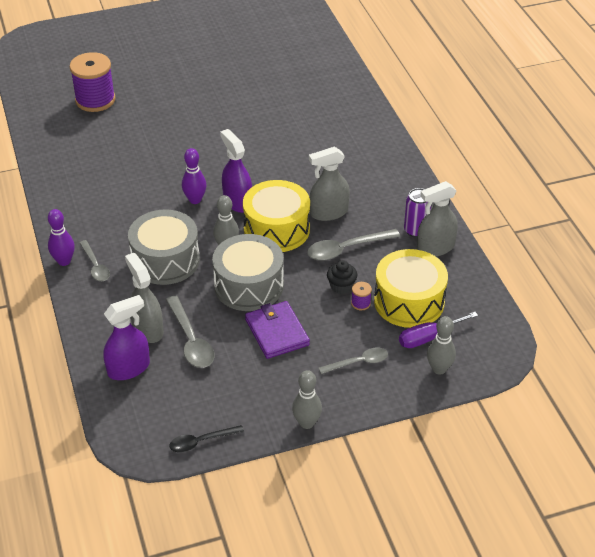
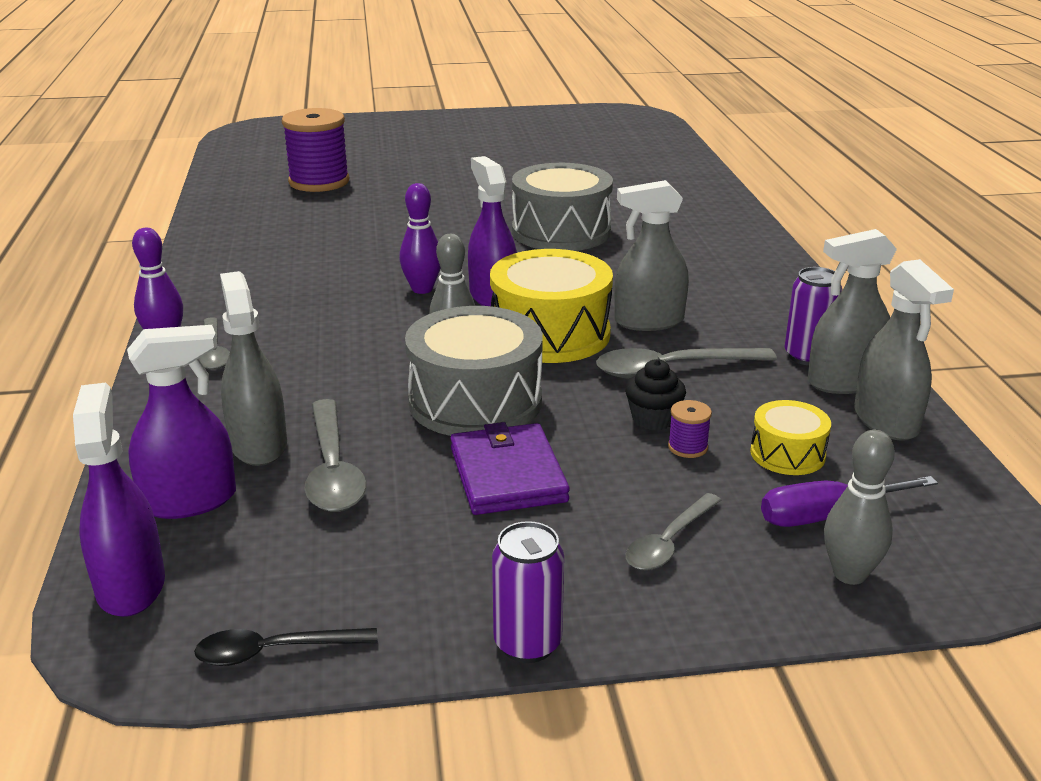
camera: 10 degrees right, 15 degrees down
grey drum [128,210,200,285] -> grey drum moved to [512,163,613,251]
grey bowling pin [292,370,322,429] -> purple can [492,521,564,663]
grey spoon [319,348,388,374] -> grey spoon turned 135 degrees clockwise [626,493,721,570]
yellow drum [374,249,448,328] -> yellow drum [750,400,831,475], size x0.51
none -> purple spray bottle [73,383,165,617]
none -> grey spray bottle [854,259,954,441]

